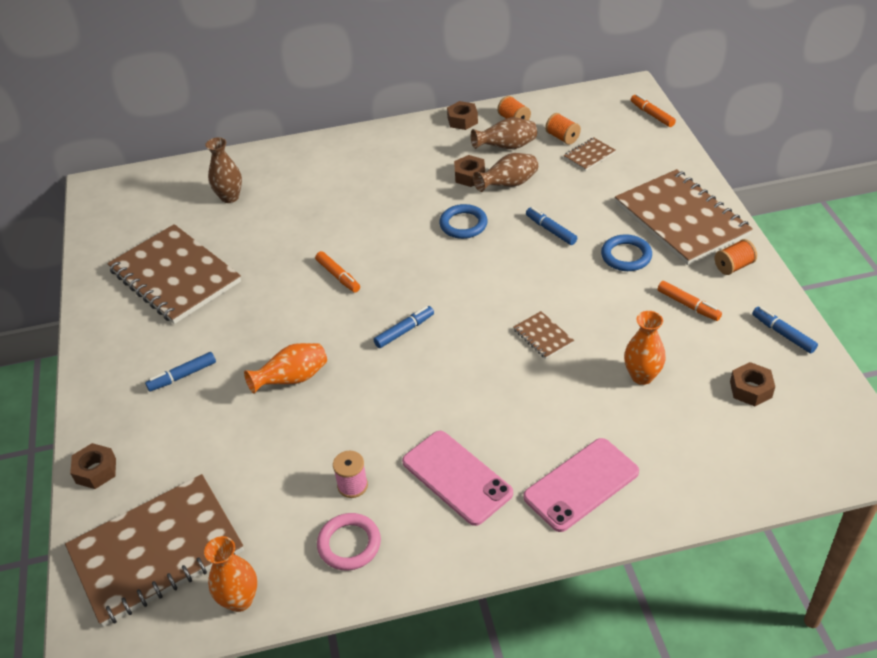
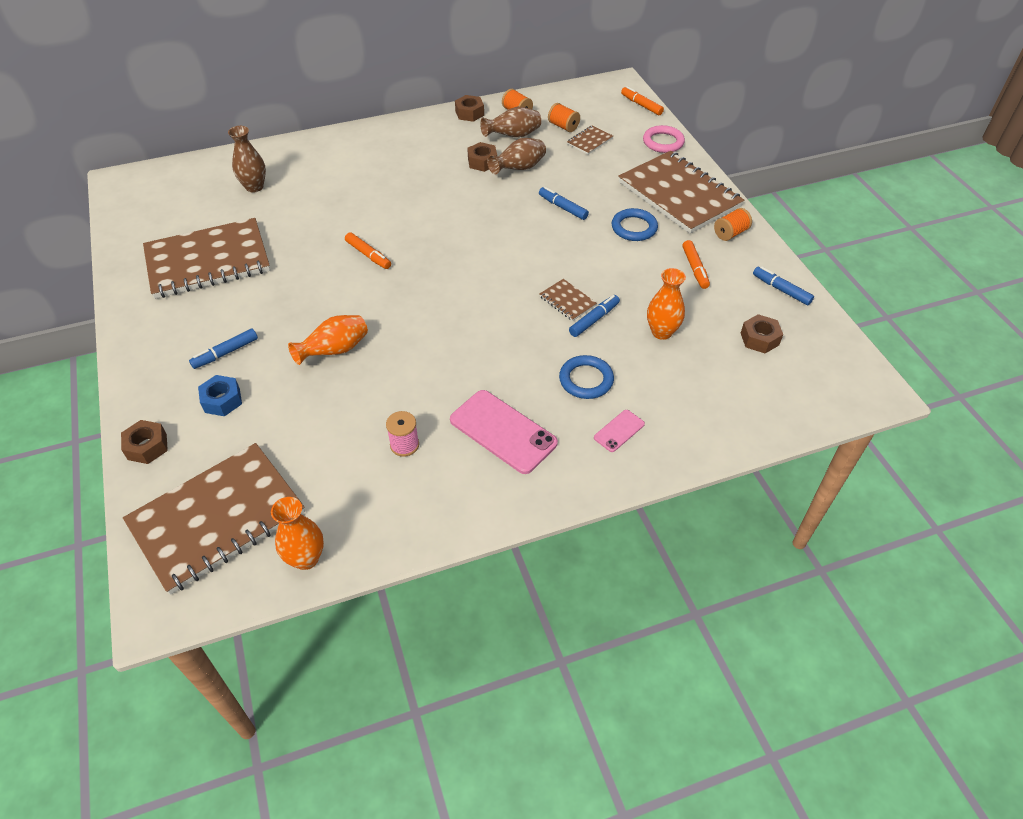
camera: 10 degrees left, 5 degrees up
brown notebook [107,224,241,324] -> brown notebook turned 60 degrees counterclockwise [143,218,270,299]
pink ring [317,513,381,571] -> pink ring moved to [643,125,685,153]
blue marker [374,306,434,348] -> blue marker moved to [569,295,620,337]
blue ring [439,204,488,239] -> blue ring moved to [559,355,614,399]
pink phone [523,438,639,532] -> pink phone [594,410,645,452], size x0.49
orange marker [658,281,722,321] -> orange marker turned 45 degrees clockwise [682,240,710,289]
none -> blue nut [198,375,242,416]

